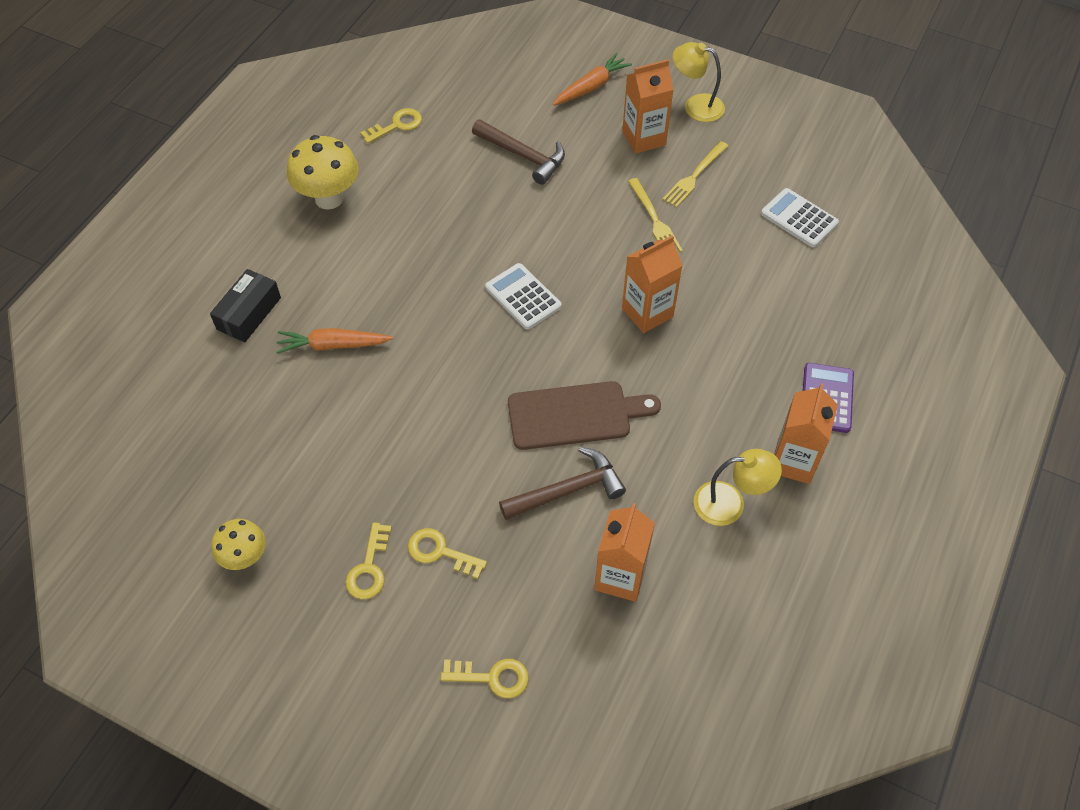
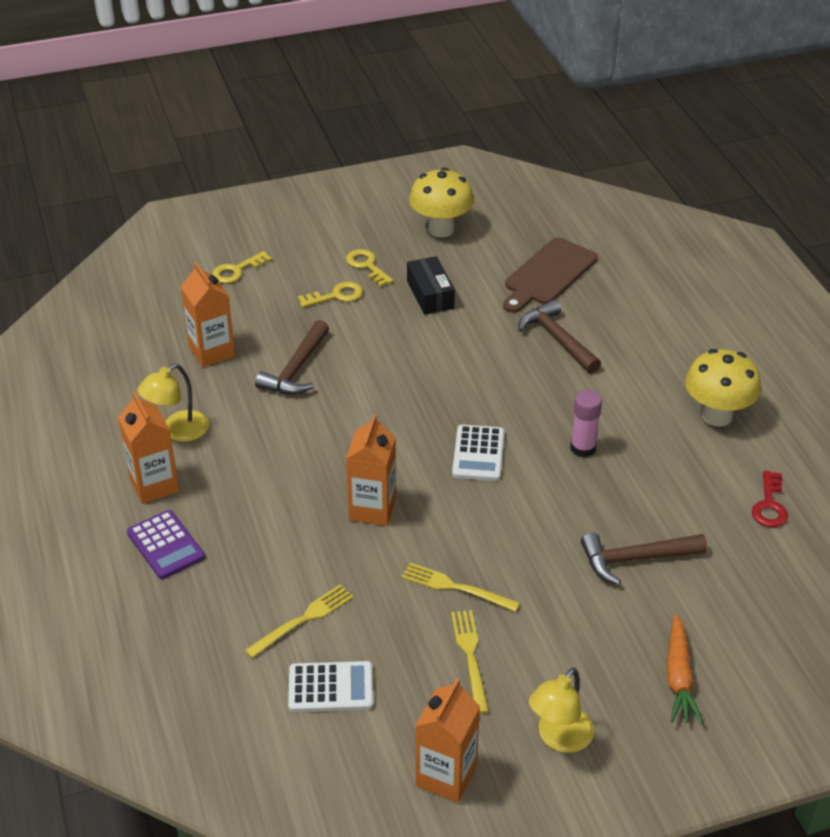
camera: 135 degrees right, 15 degrees down
black box [210,269,281,342] -> black box moved to [407,256,455,315]
yellow mushroom [211,519,266,570] -> yellow mushroom [409,168,474,237], size x1.62
orange carrot [276,328,393,354] -> brown hammer [518,299,601,374]
yellow key [360,108,422,144] -> red key [752,471,788,527]
white calculator [485,263,562,330] -> white calculator turned 90 degrees clockwise [452,425,504,481]
brown cutting board [508,381,661,450] -> brown cutting board moved to [503,237,598,313]
orange carton [622,60,674,154] -> orange carton moved to [415,678,480,803]
yellow lamp [673,42,725,122] -> yellow lamp turned 150 degrees clockwise [529,668,594,753]
none -> yellow fork [244,585,353,658]
none -> pink glue stick [570,390,602,458]

